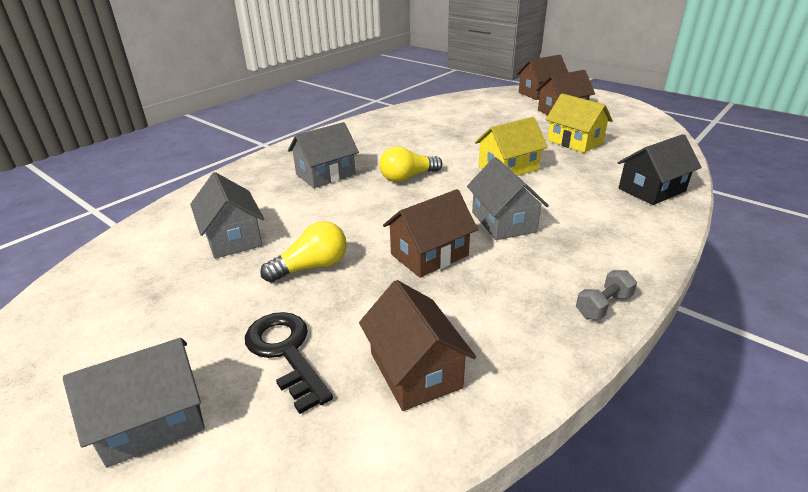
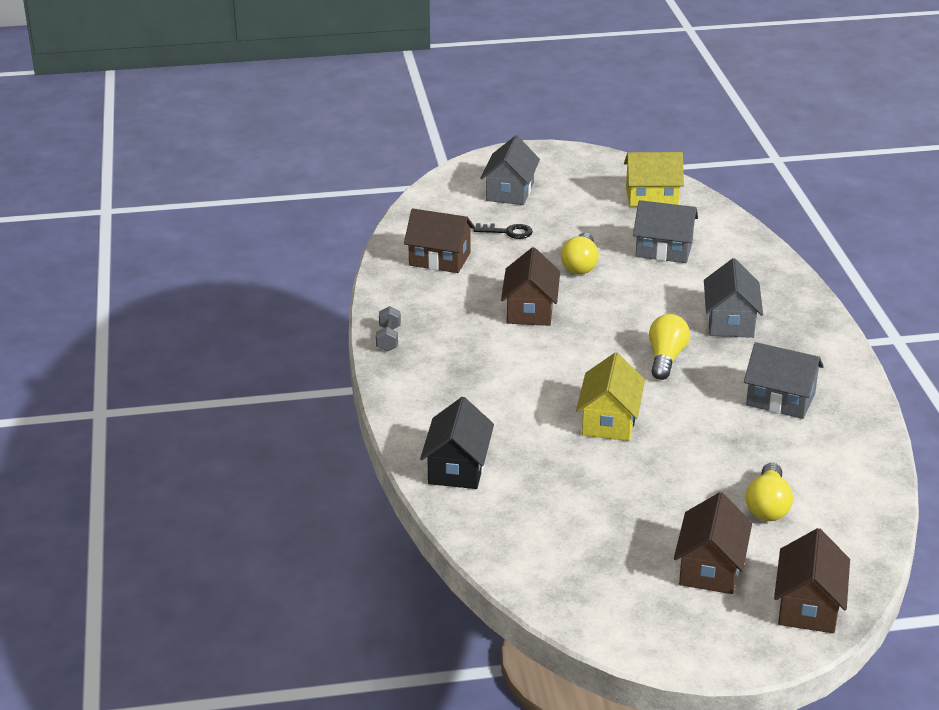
camera: 130 degrees right, 0 degrees up
black key [245,312,333,414] -> black key [474,223,533,239], size x0.65
grey house [467,157,549,240] -> grey house moved to [744,342,824,419]
yellow house [545,93,613,153] -> yellow house moved to [624,152,684,207]
none -> yellow light bulb [746,463,793,521]

